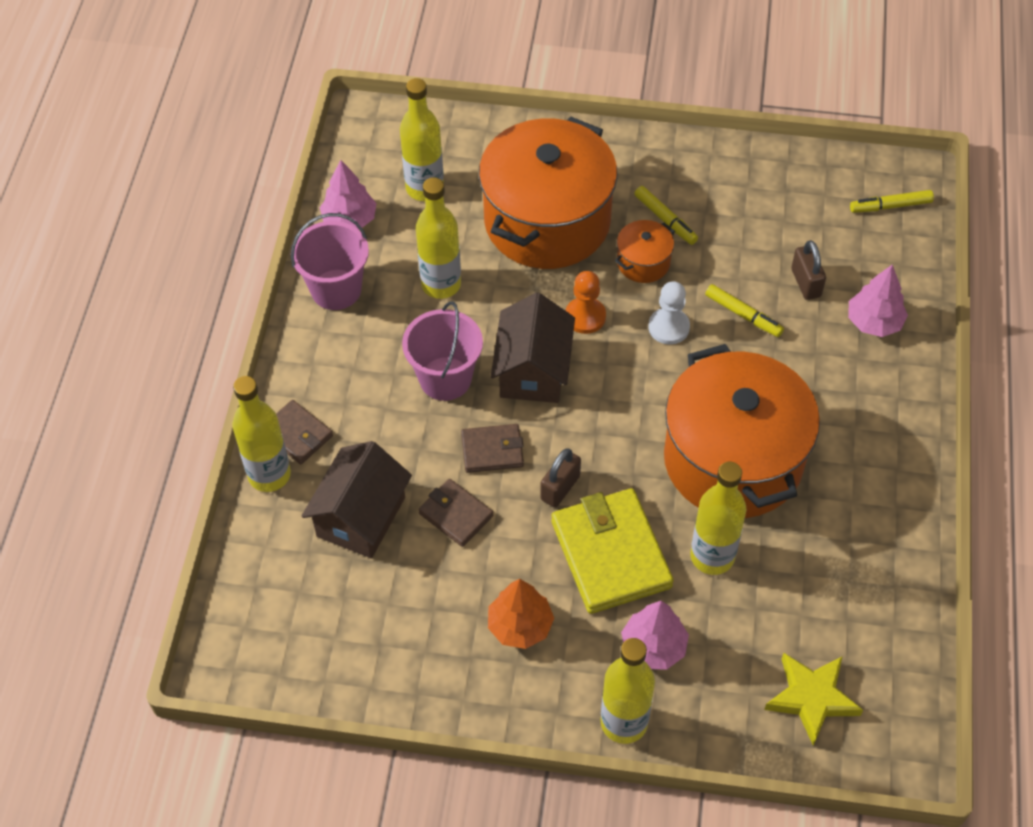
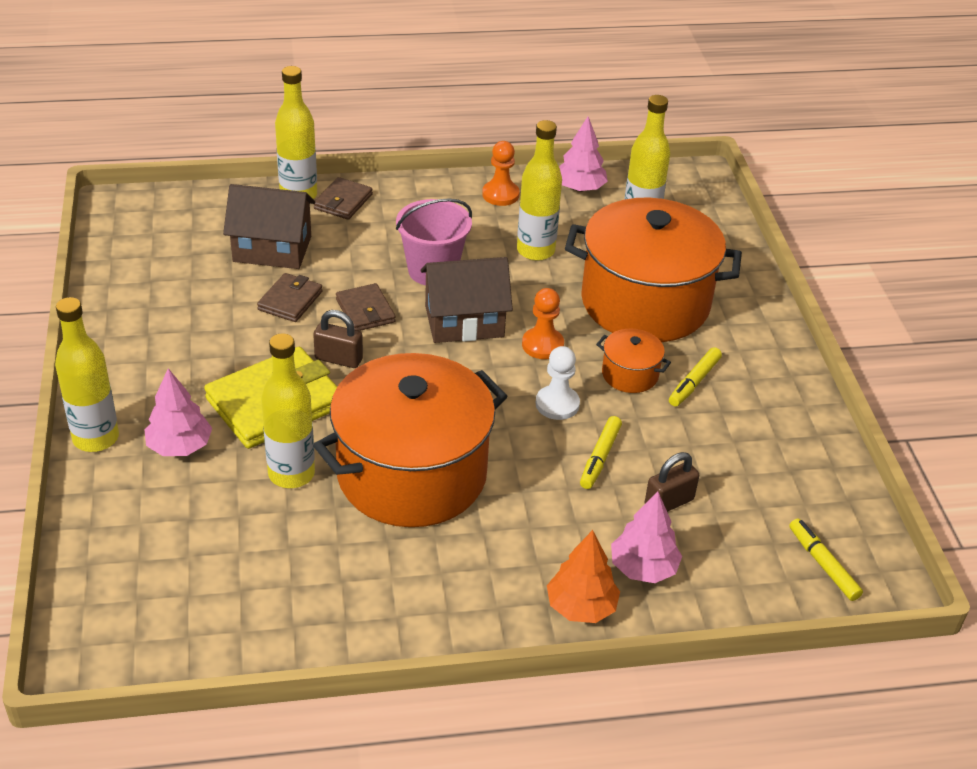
camera: 70 degrees right, 15 degrees down
pink bucket [291,213,369,310] -> orange pawn [482,141,520,206]
orange tree [488,579,554,649] -> orange tree moved to [547,530,620,623]
yellow star [764,653,863,746] -> none

